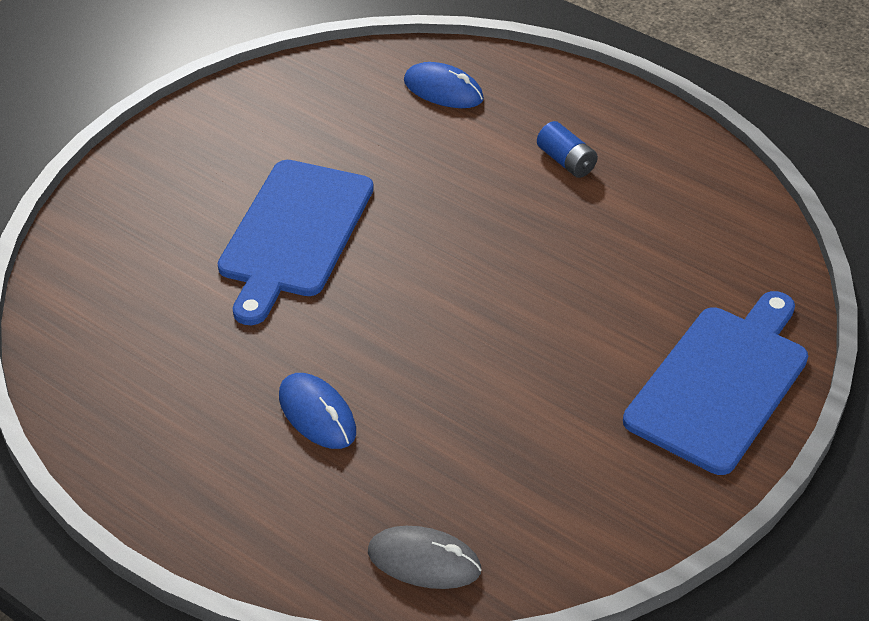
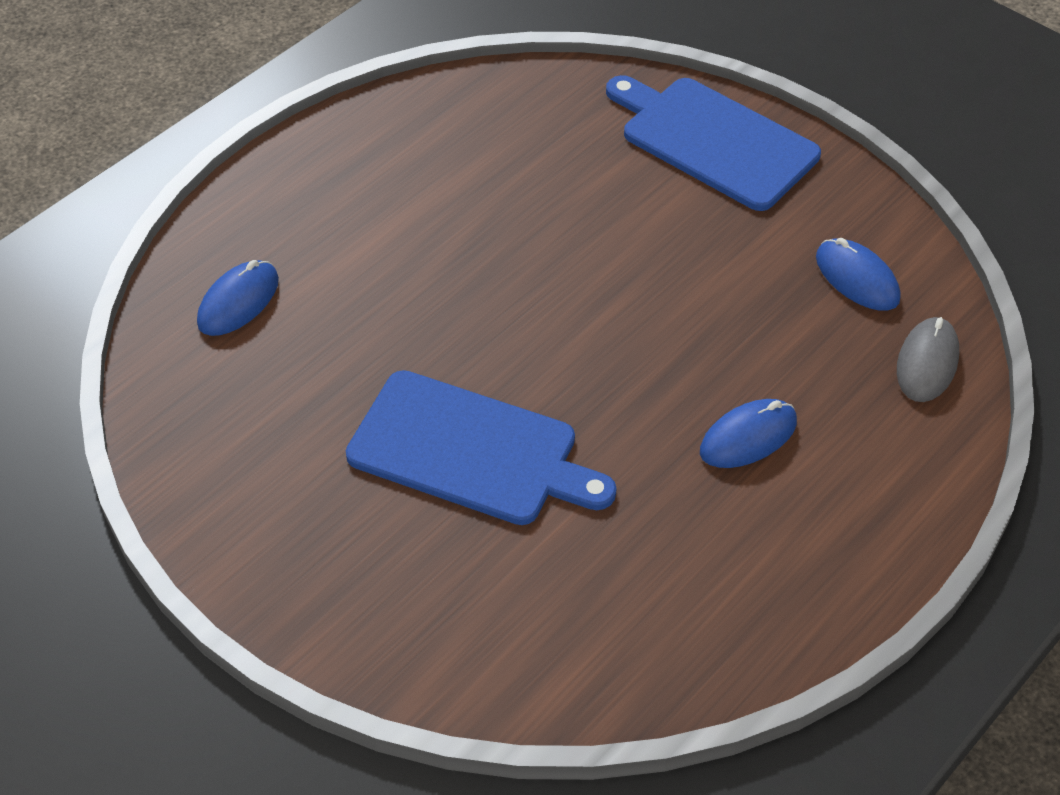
camera: 85 degrees left, 5 degrees up
blue battery [537,121,598,178] -> none
none -> blue mouse [816,238,900,311]

